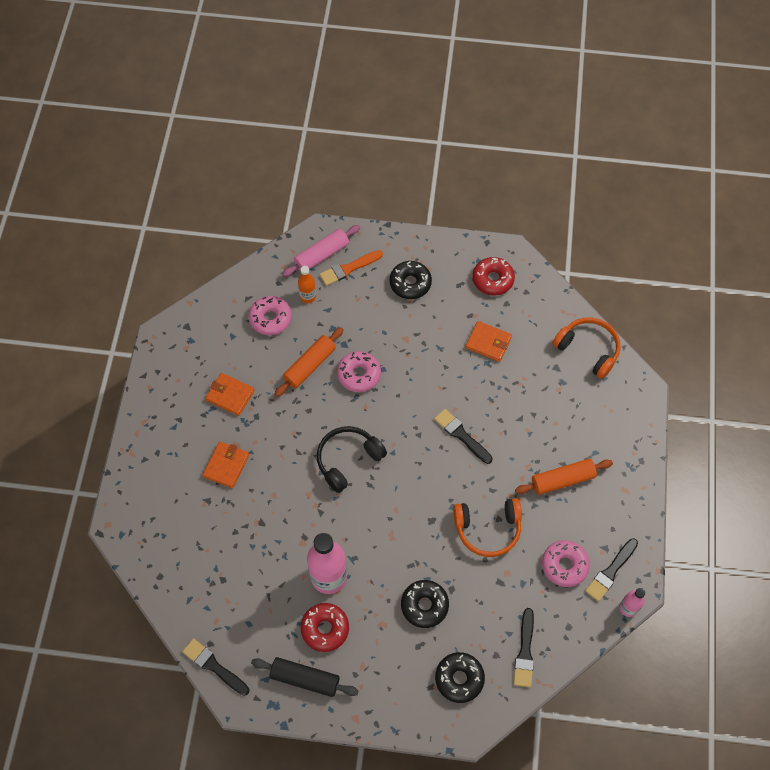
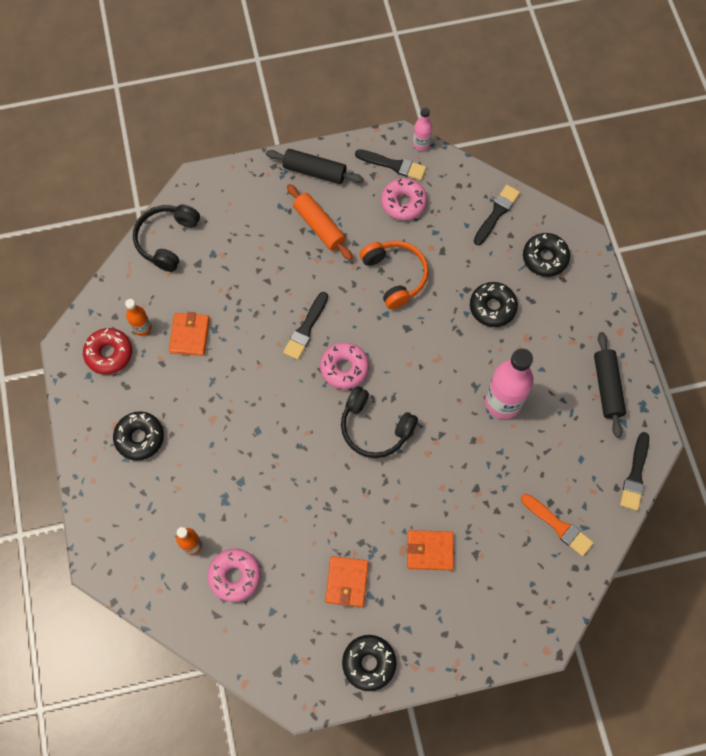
camera: 110 degrees left, 5 degrees up
orange rolling pin [274,327,344,397] -> none
pink rolling pin [282,225,360,277] -> none
red donut [301,603,349,652] -> none
orange brush [320,250,383,286] -> orange brush moved to [521,494,594,556]
pink donut [337,351,381,392] -> pink donut moved to [320,342,369,389]
black brush [514,608,534,687] -> black brush turned 45 degrees counterclockwise [474,185,520,245]
orange headphones [553,317,620,379] -> black headphones [133,205,200,272]
none -> orange bottle [125,299,152,336]
none -> black rolling pin [266,149,364,184]
none -> black donut [342,635,397,691]

